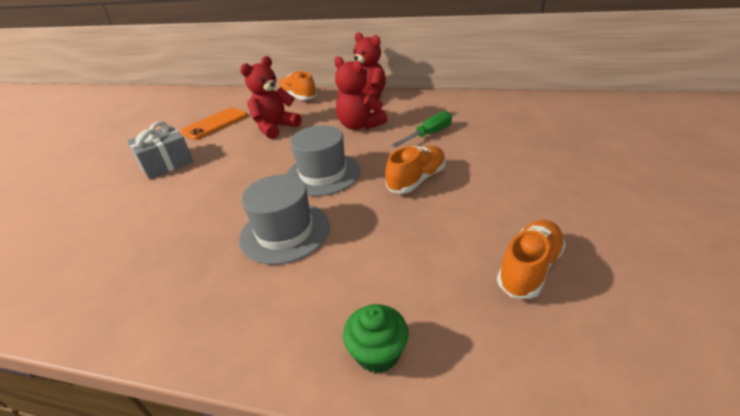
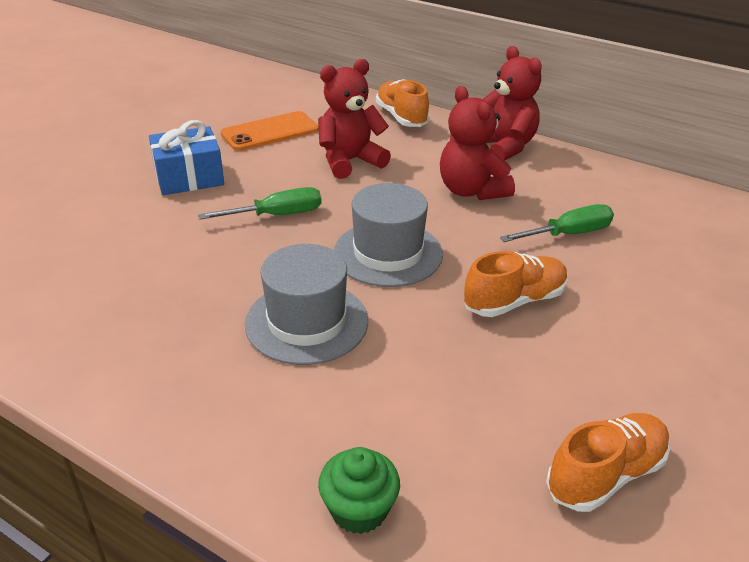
camera: 15 degrees right, 0 degrees up
grey gift [127,121,193,179] -> blue gift [149,120,224,195]
none -> green screwdriver [198,187,321,220]

